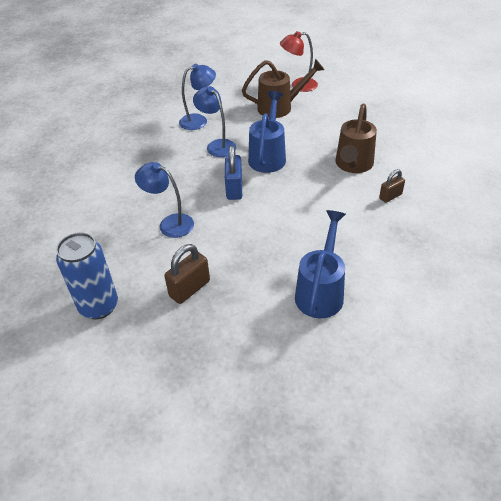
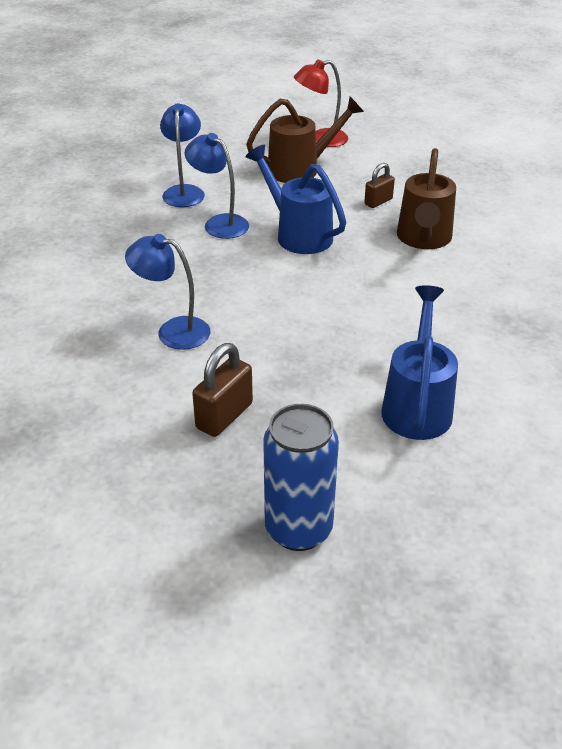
camera: 10 degrees left, 5 degrees down
blue can [56,232,118,319] -> blue can moved to [263,404,339,551]
blue lamp [179,64,216,130] -> blue lamp turned 60 degrees counterclockwise [160,103,205,207]
blue padlock [225,145,242,200] -> none
blue watering can [248,91,286,173] -> blue watering can turned 45 degrees counterclockwise [246,145,346,254]
brown padlock [379,169,405,203] -> brown padlock moved to [364,163,395,208]

